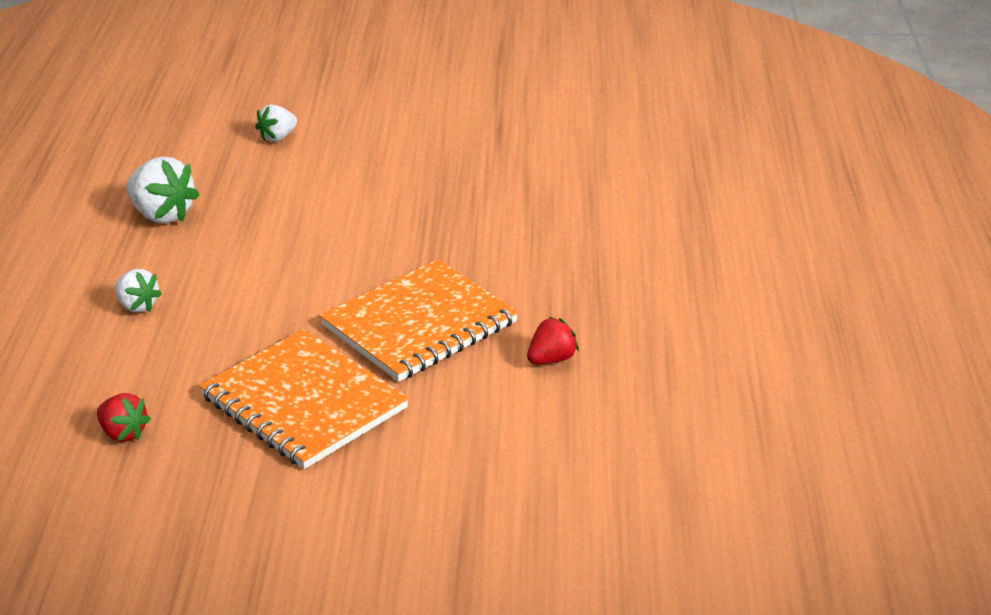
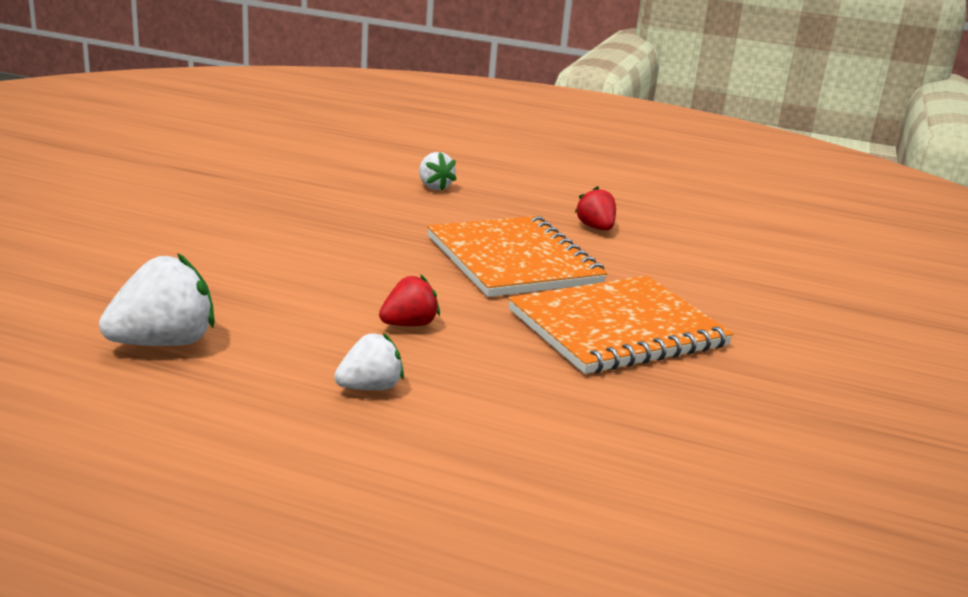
camera: 75 degrees left, 10 degrees down
red strawberry [97,393,151,442] -> red strawberry moved to [379,275,440,326]
white strawberry [255,104,297,142] -> white strawberry moved to [419,152,457,191]

